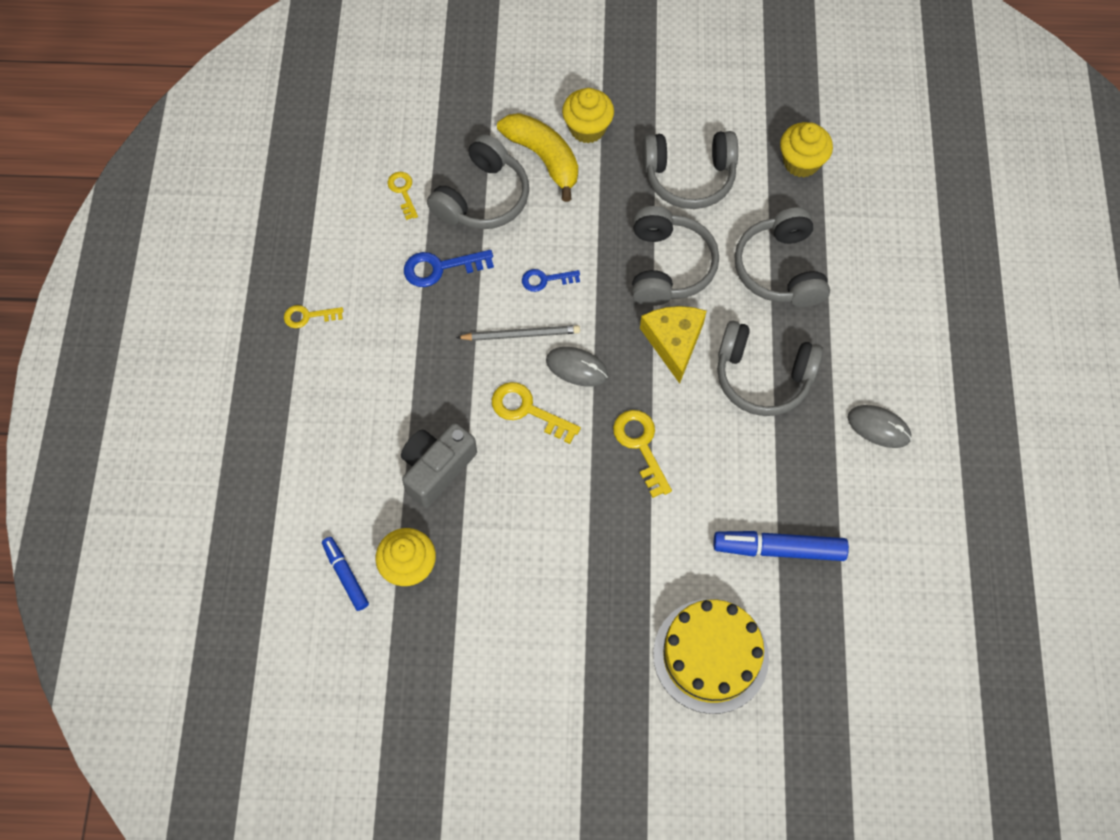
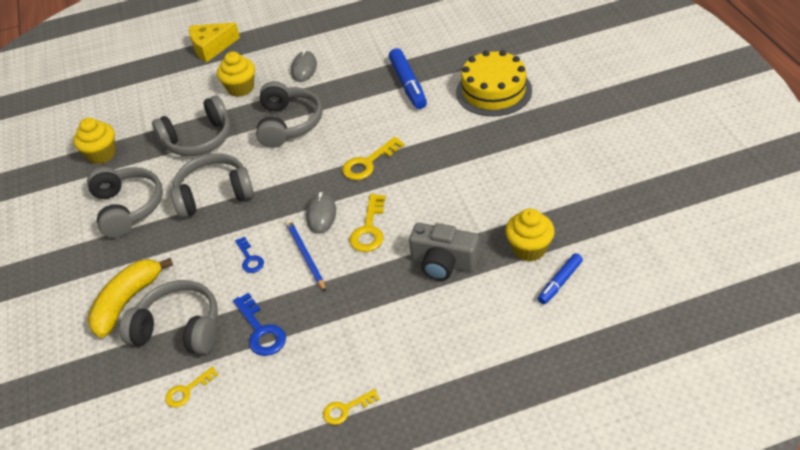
camera: 105 degrees left, 20 degrees down
yellow key [284,305,343,328] -> yellow key turned 90 degrees clockwise [323,389,380,425]
grey pencil [456,325,580,341] -> blue pencil [286,220,326,292]
yellow cupcake [562,88,614,143] -> yellow cupcake moved to [217,52,255,97]
yellow cheese [640,306,707,384] -> yellow cheese moved to [189,23,240,62]

